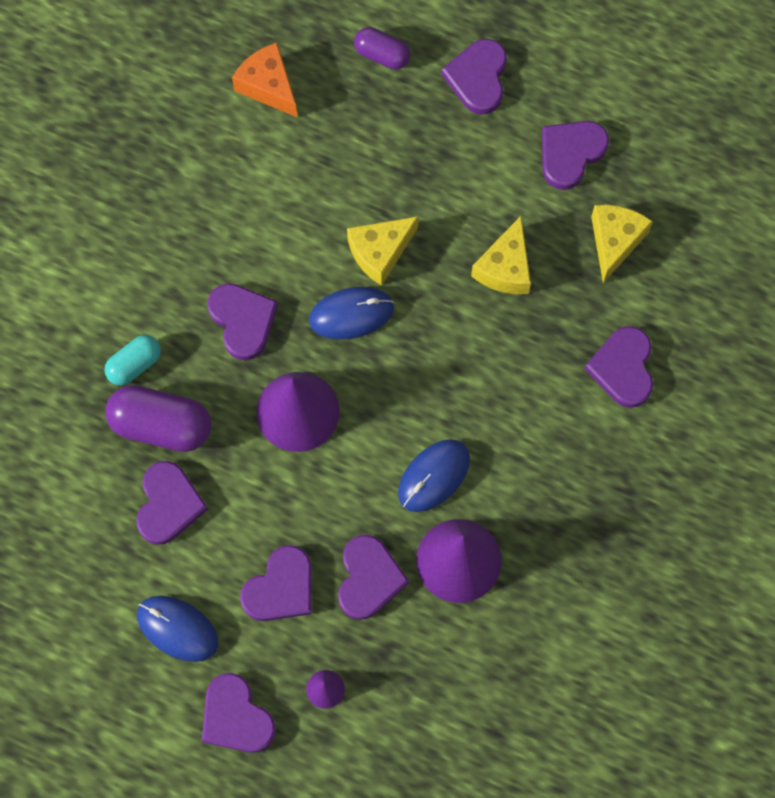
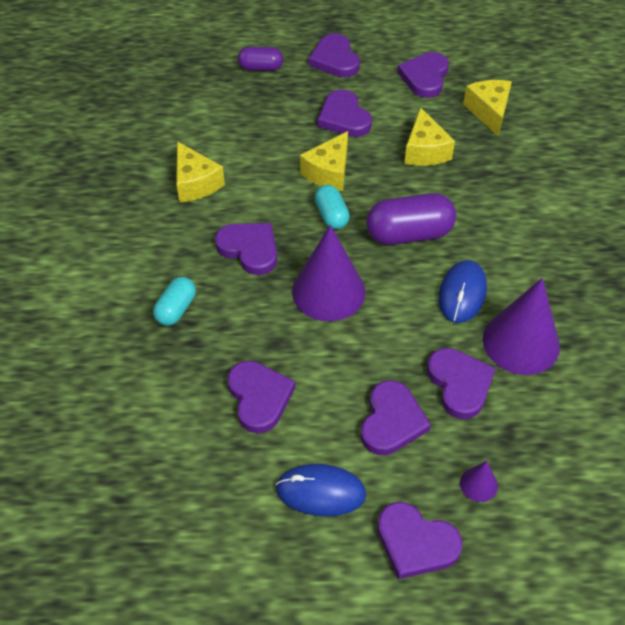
camera: 25 degrees left, 20 degrees down
purple capsule [105,385,212,452] -> purple capsule moved to [366,193,456,245]
orange cheese [232,43,297,117] -> none
blue mouse [309,287,394,339] -> turquoise capsule [315,185,350,229]
purple heart [584,326,653,408] -> purple heart moved to [318,89,372,137]
none -> yellow cheese [176,141,225,202]

